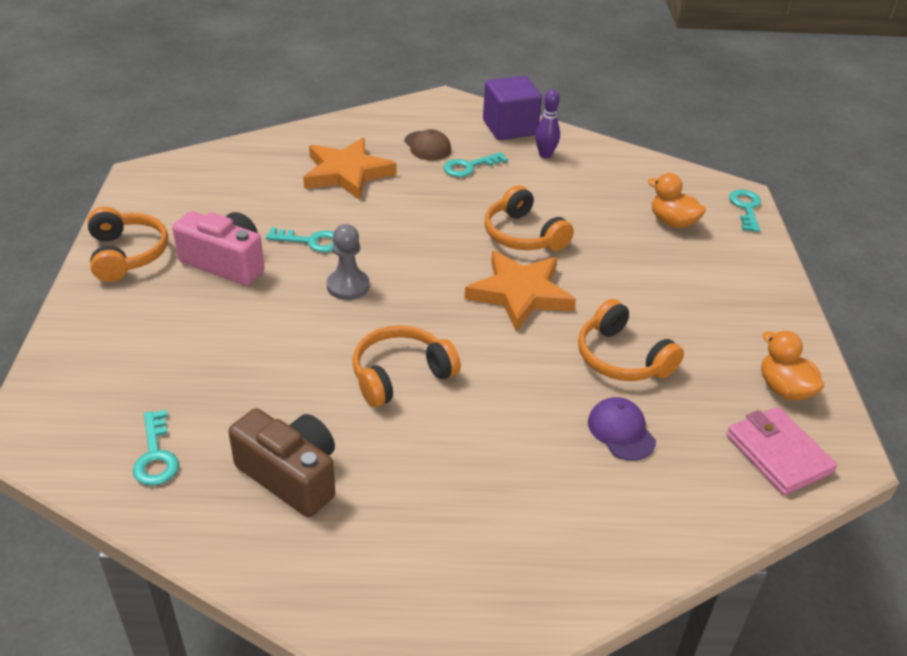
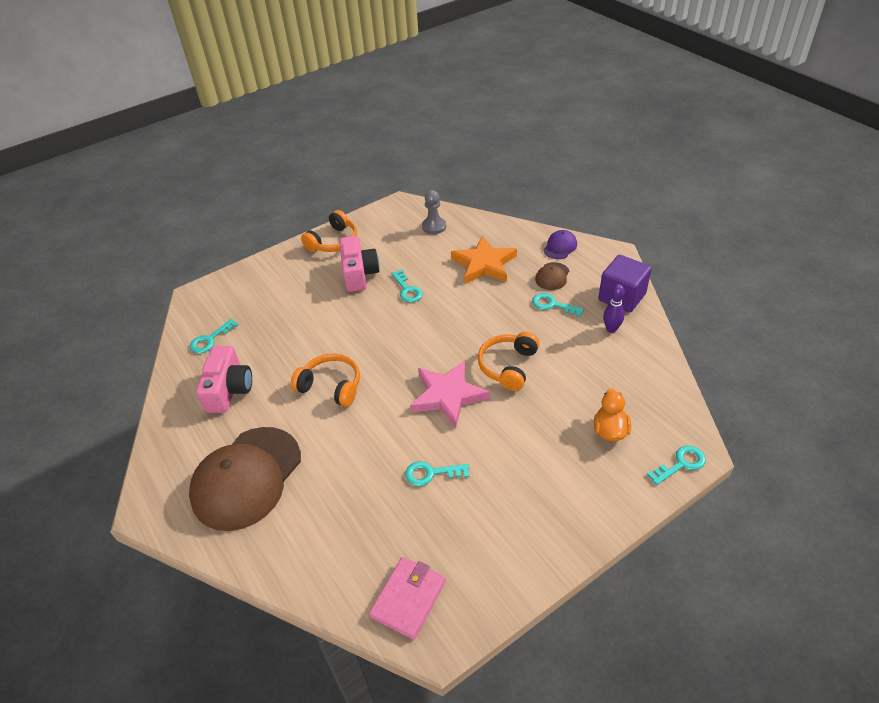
camera: 60 degrees right, 5 degrees up
brown camera [228,408,335,517] -> pink camera [196,346,252,413]
grey pawn [327,224,369,300] -> grey pawn moved to [422,190,446,234]
orange star [464,251,576,331] -> pink star [410,360,490,428]
orange headphones [578,299,684,381] -> turquoise key [405,461,469,486]
purple cap [588,397,656,461] -> purple cap moved to [543,230,577,259]
orange duck [761,331,824,401] -> none
none -> brown cap [189,427,301,531]

